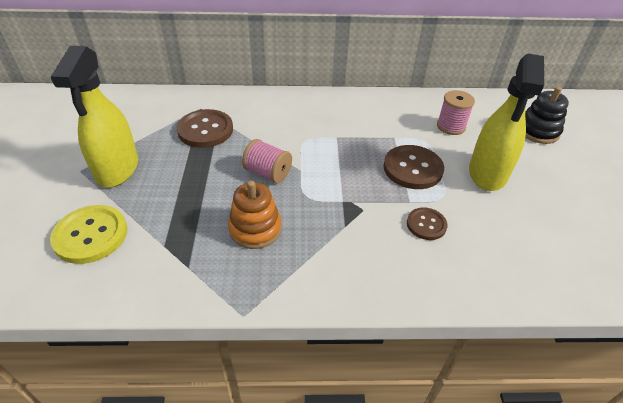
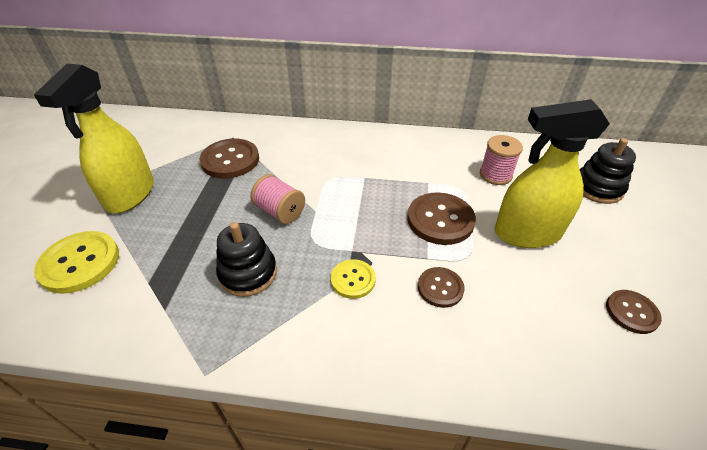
camera: 10 degrees right, 0 degrees up
orange stacking toy [228,181,282,249] -> black stacking toy [216,222,277,297]
yellow spray bottle [469,53,544,191] -> yellow spray bottle turned 60 degrees clockwise [494,99,610,248]
none -> yellow button [331,259,376,299]
none -> brown button [606,290,662,334]

